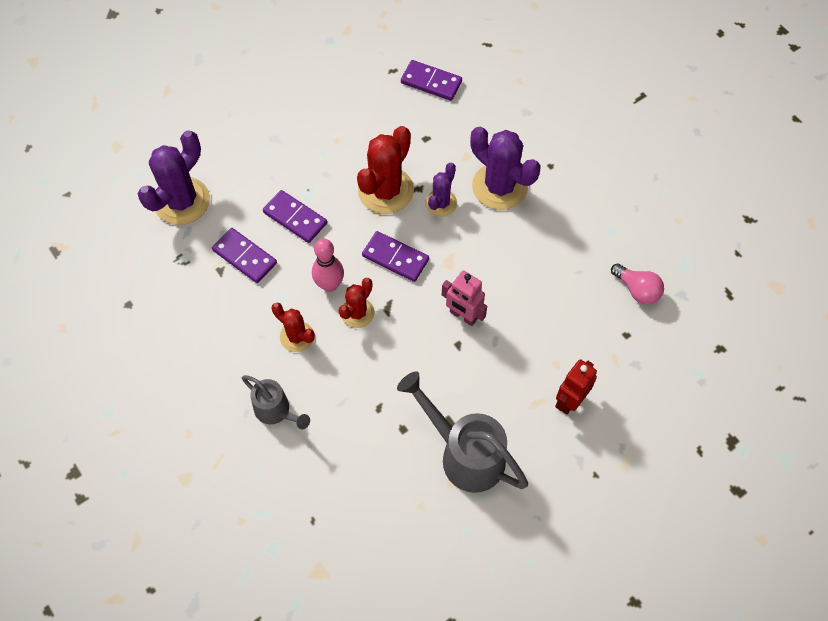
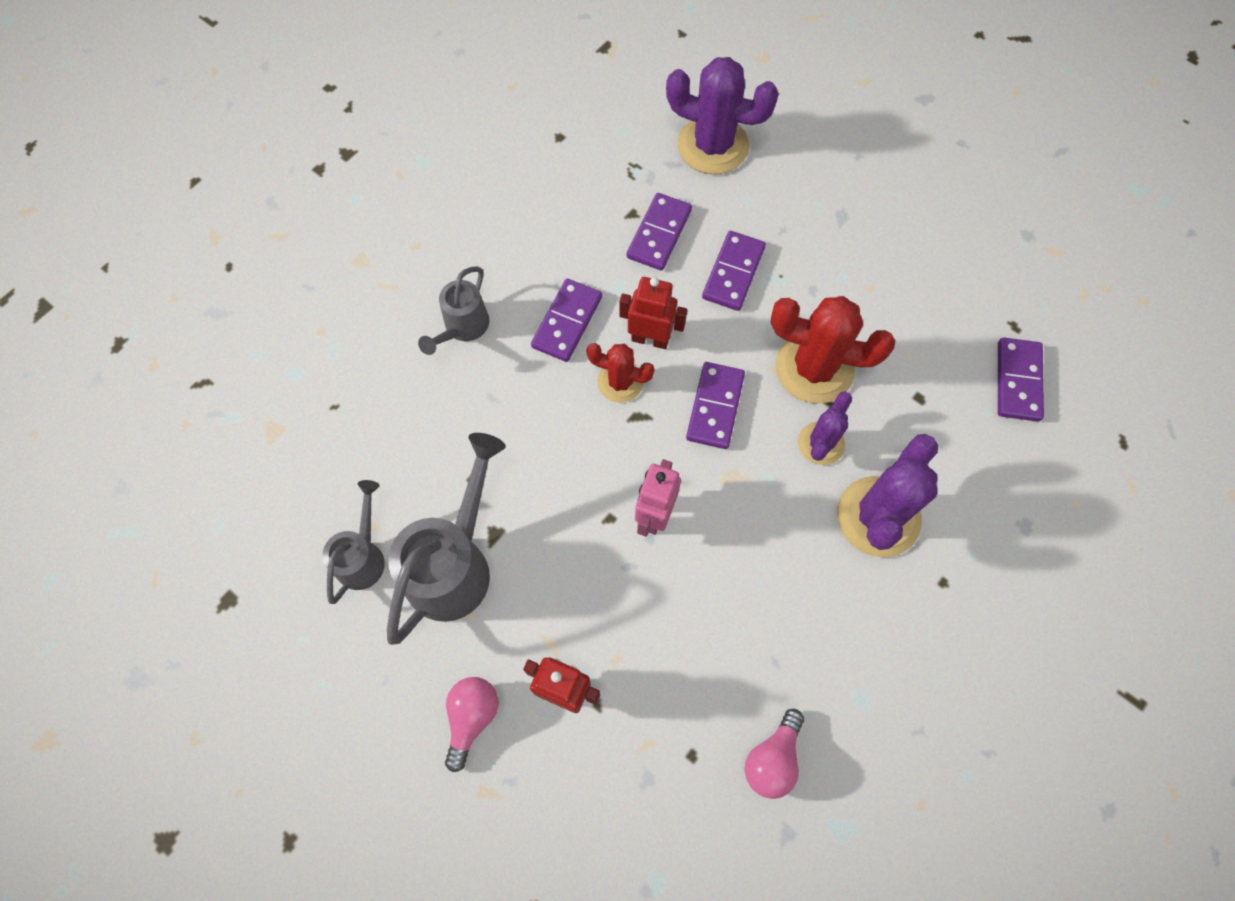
camera: 75 degrees right, 5 degrees up
red cactus [272,302,315,352] -> purple domino [531,279,602,362]
pink bowling pin [312,238,344,292] -> red robot [619,277,687,349]
purple cactus [425,163,457,217] -> purple cactus turned 75 degrees counterclockwise [798,391,852,465]
none -> grey watering can [322,480,385,604]
none -> pink light bulb [445,677,499,772]

